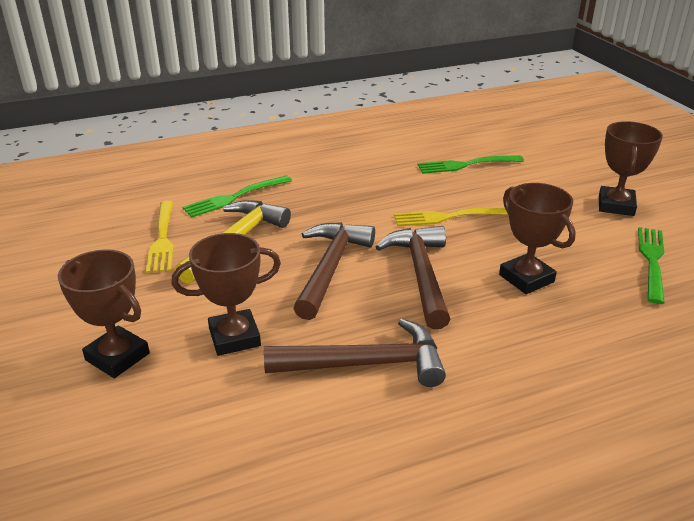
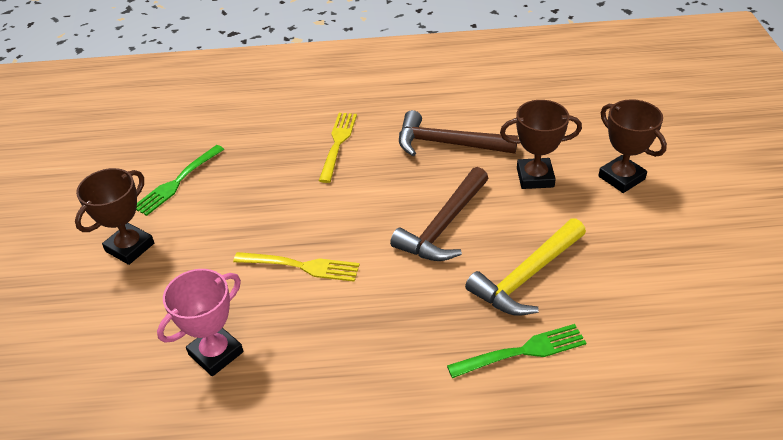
camera: 160 degrees left, 10 degrees up
yellow fork [146,201,174,273] -> yellow fork moved to [319,113,357,183]
brown hammer [375,226,450,329] -> none
green fork [418,155,524,174] -> pink trophy [157,269,244,376]
brown trophy [499,183,576,294] -> none

